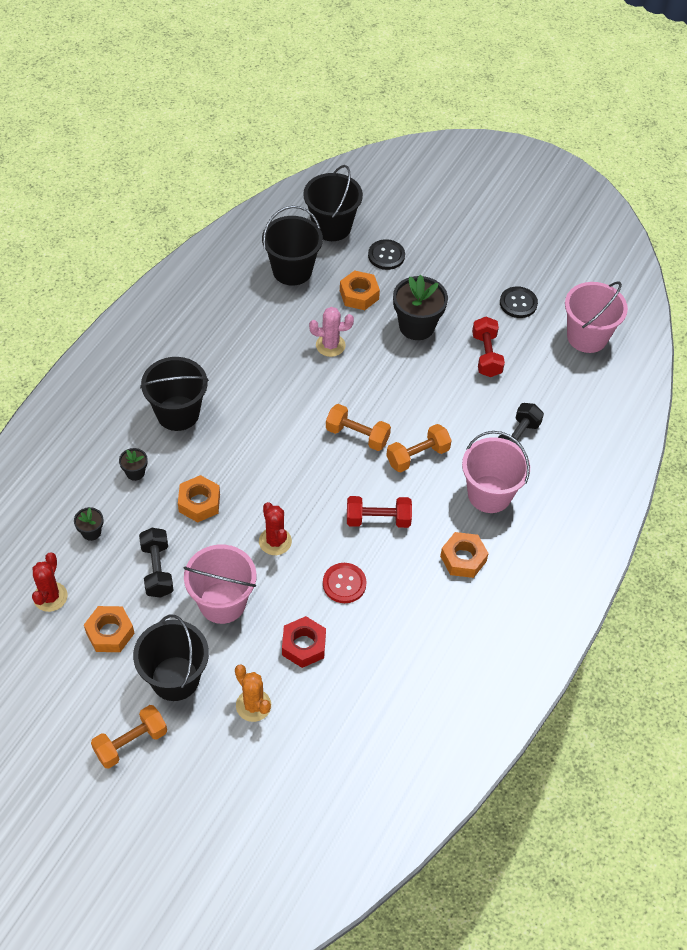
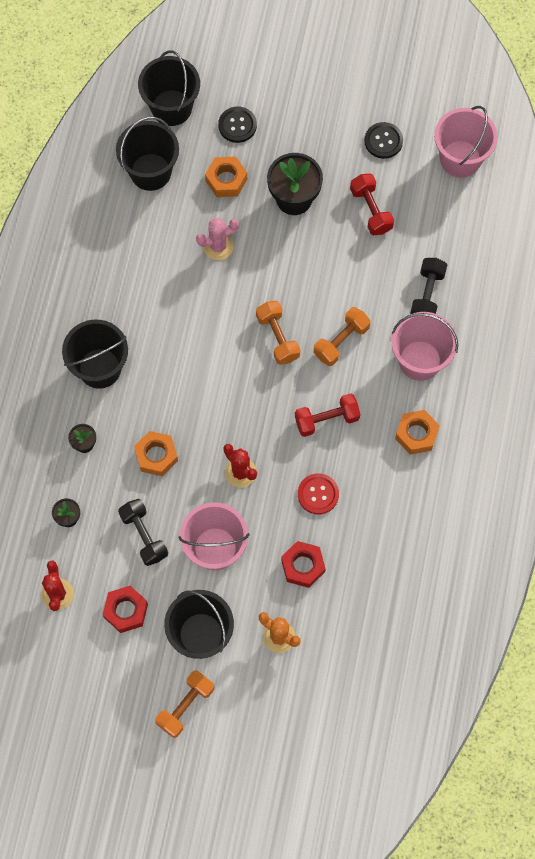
camera: 15 degrees left, 15 degrees up
orange nut [84,606,135,652] -> red nut [103,586,148,633]
orange dumbbell [326,404,391,451] -> orange dumbbell turned 60 degrees clockwise [256,301,301,365]

